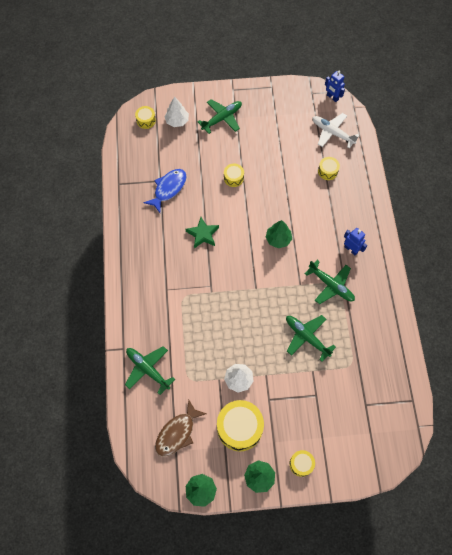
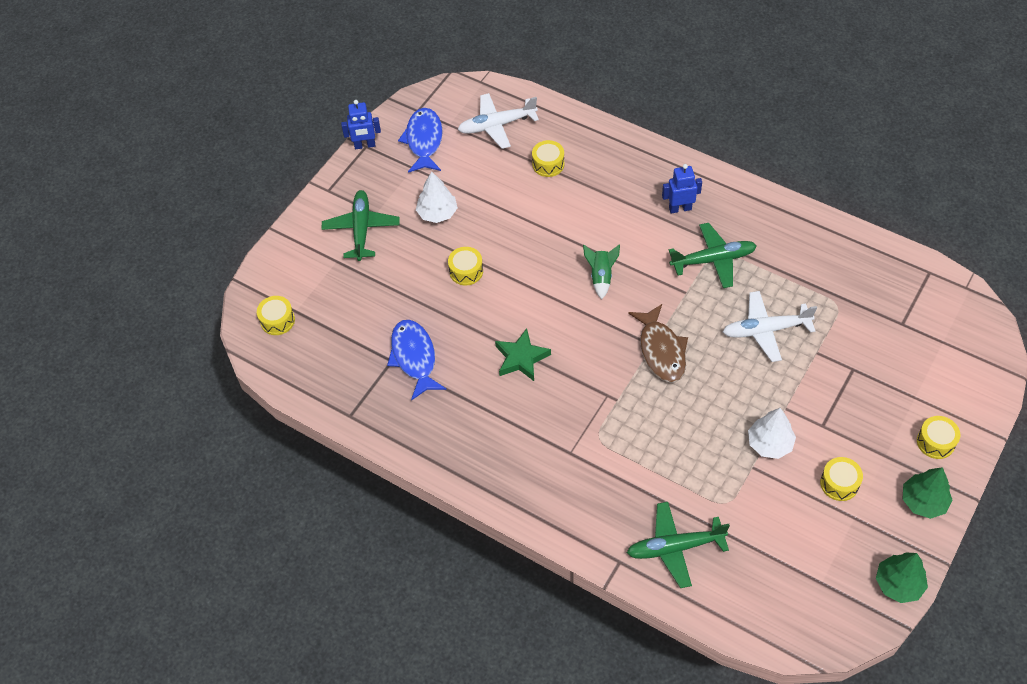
camera: 50 degrees left, 10 degrees down
brown fish [155,399,207,457] -> brown fish moved to [628,304,688,383]
white tree [164,97,189,127] -> white tree moved to [416,171,458,223]
yellow drum [217,400,264,451] -> yellow drum [820,457,863,501], size x0.52
green tree [266,220,292,248] -> green rocket [583,244,620,299]
green plane [286,315,336,362] -> white plane [723,291,817,362]
blue robot [325,71,345,102] -> blue robot moved to [341,100,381,149]
none -> blue fish [398,108,443,173]

